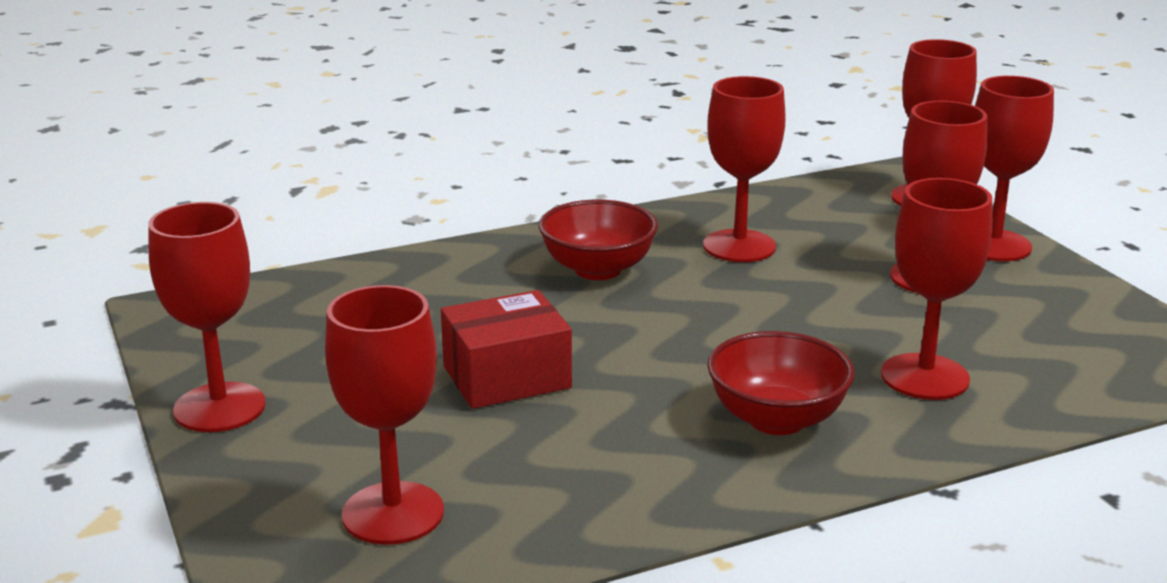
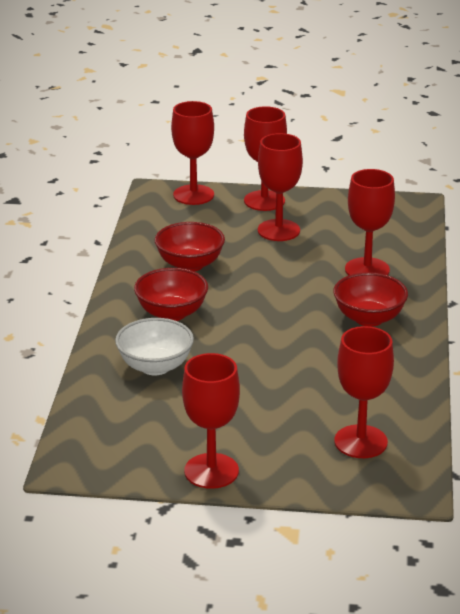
camera: 60 degrees left, 5 degrees up
red box [441,290,572,409] -> none
red goblet [703,76,786,262] -> red bowl [155,222,225,272]
none -> white bowl [115,318,194,375]

